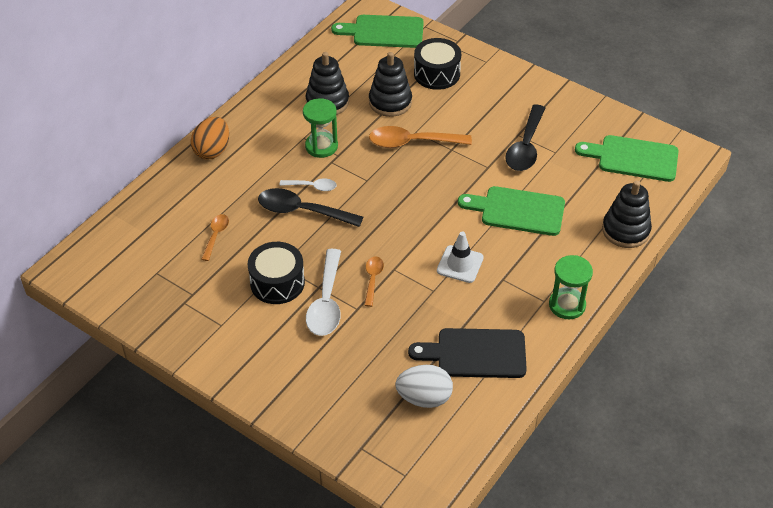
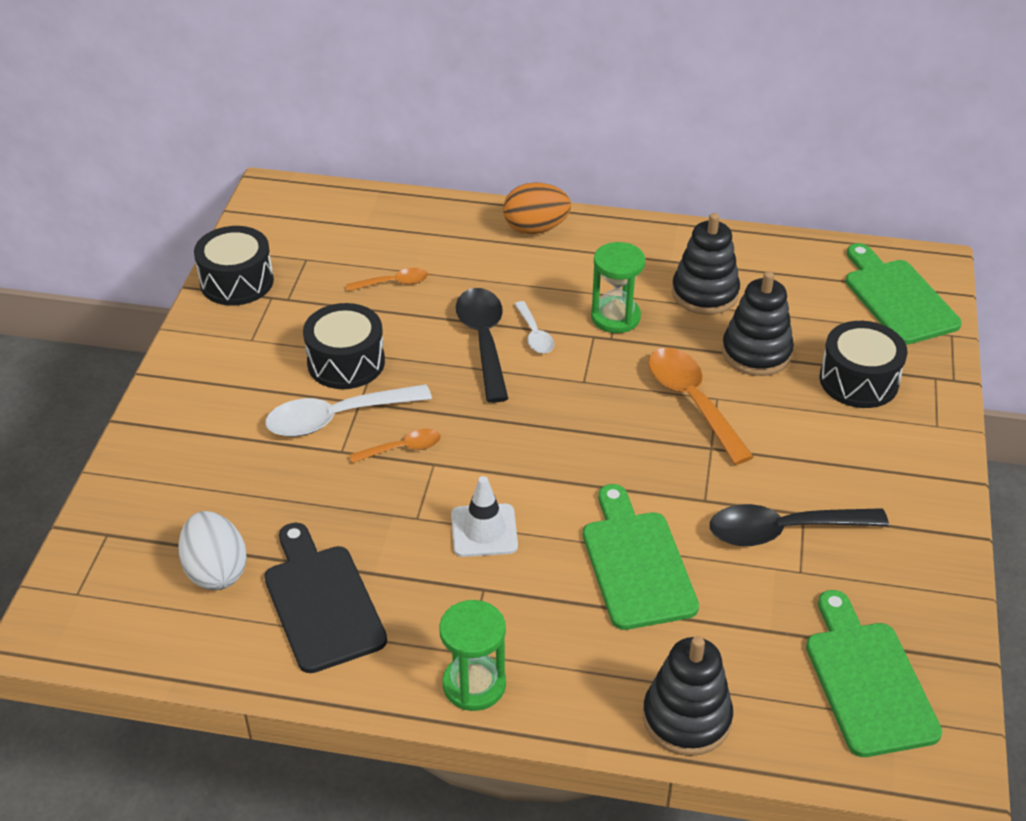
camera: 65 degrees right, 5 degrees down
none -> black drum [194,226,274,306]

